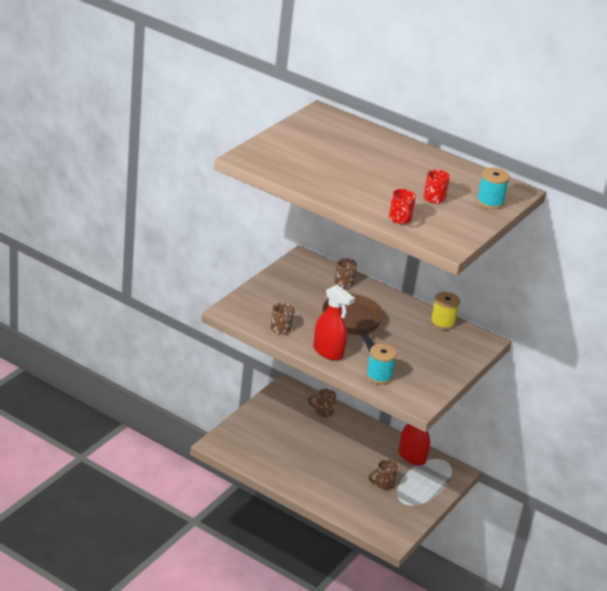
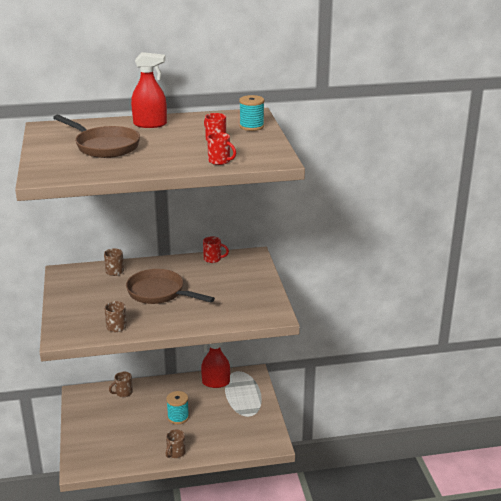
camera: 40 degrees left, 5 degrees down
red spray bottle [313,285,355,361] -> red spray bottle moved to [131,52,167,128]
turquoise spool [366,344,397,384] -> turquoise spool moved to [166,391,189,424]
brown mug [368,460,398,490] -> brown mug moved to [166,430,186,458]
yellow spool [431,292,460,330] -> red mug [203,236,229,263]
none -> brown pan [53,115,140,158]

